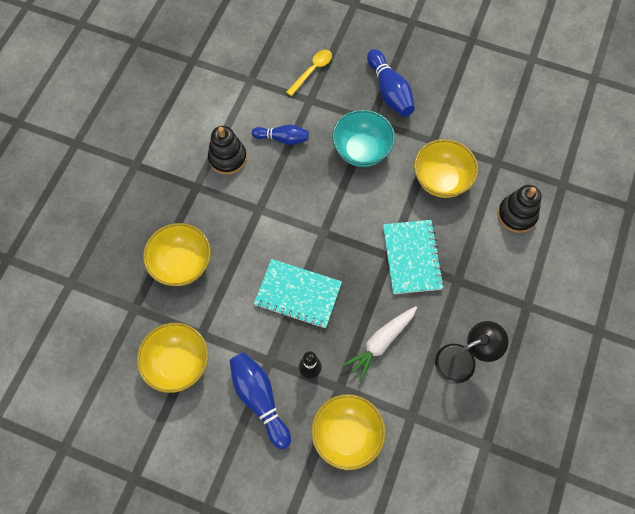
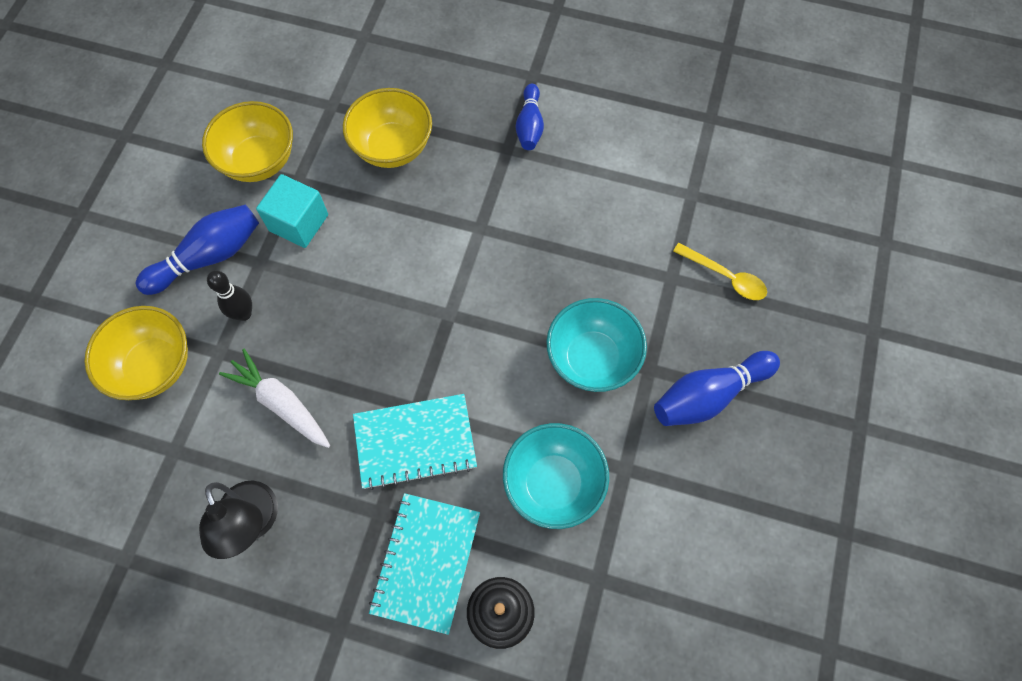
camera: 85 degrees right, 0 degrees up
black stacking toy [208,126,247,175] -> none
blue bowling pin [252,125,309,145] -> blue bowling pin moved to [516,84,544,150]
turquoise notebook [254,259,342,328] -> turquoise notebook moved to [369,493,480,635]
yellow bowl [414,139,478,198] -> turquoise bowl [503,423,609,529]
none -> turquoise cube [256,174,328,248]

